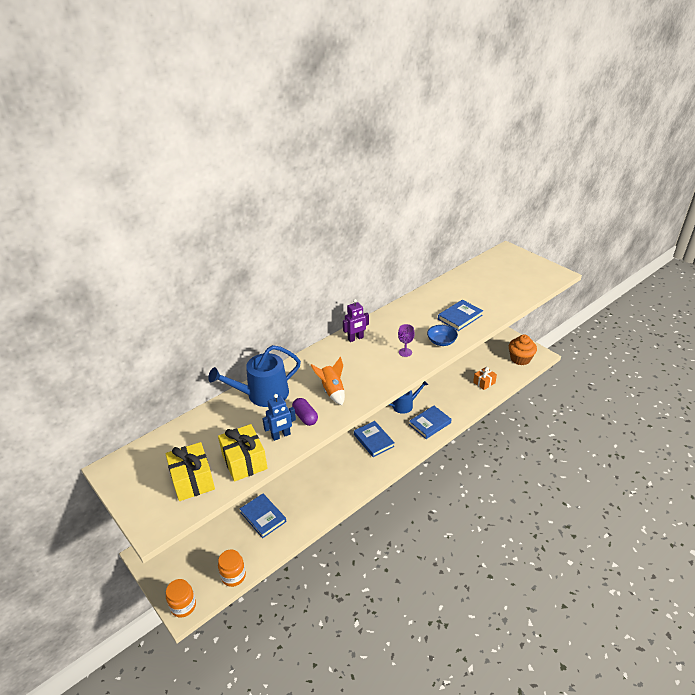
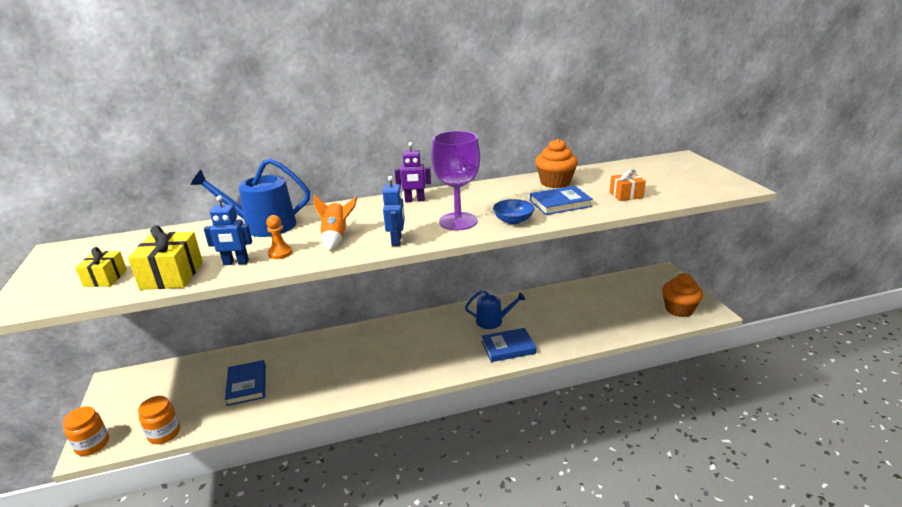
camera: 25 degrees right, 10 degrees down
yellow gift [166,442,215,501] -> yellow gift [75,247,127,287], size x0.63
purple capsule [292,398,318,426] -> orange pawn [266,215,292,259]
blue book [354,421,395,457] -> none
purple goblet [398,324,415,357] -> purple goblet [431,131,480,231], size x2.16
orange gift [473,367,497,390] -> orange gift moved to [609,169,646,201]
none -> blue robot [383,176,405,246]
none -> orange cupcake [535,139,578,188]

